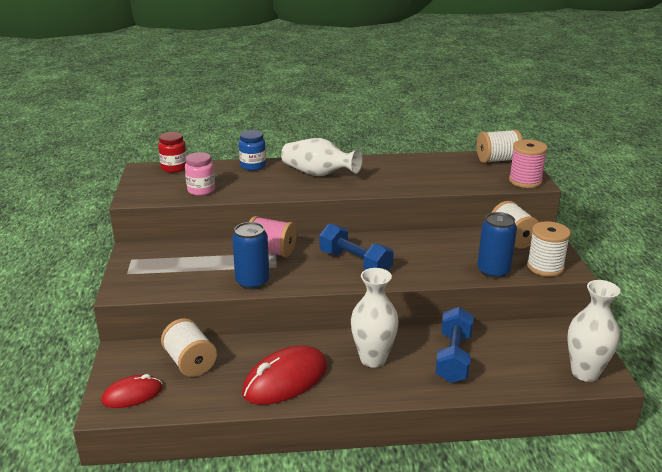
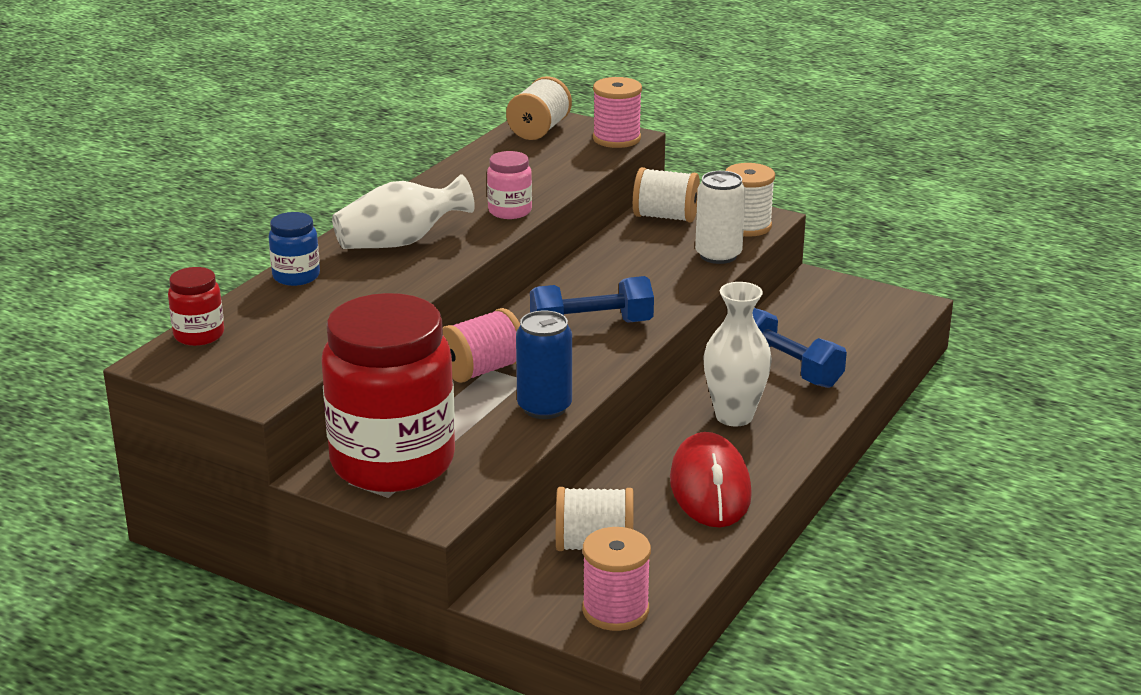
camera: 55 degrees left, 0 degrees up
red mouse [101,374,163,408] -> pink spool [582,527,651,631]
pink jar [185,152,215,196] -> pink jar moved to [487,151,532,219]
blue can [477,212,517,278] -> white can [695,171,746,264]
white vase [568,280,620,382] -> none
none -> red jar [321,293,455,492]

